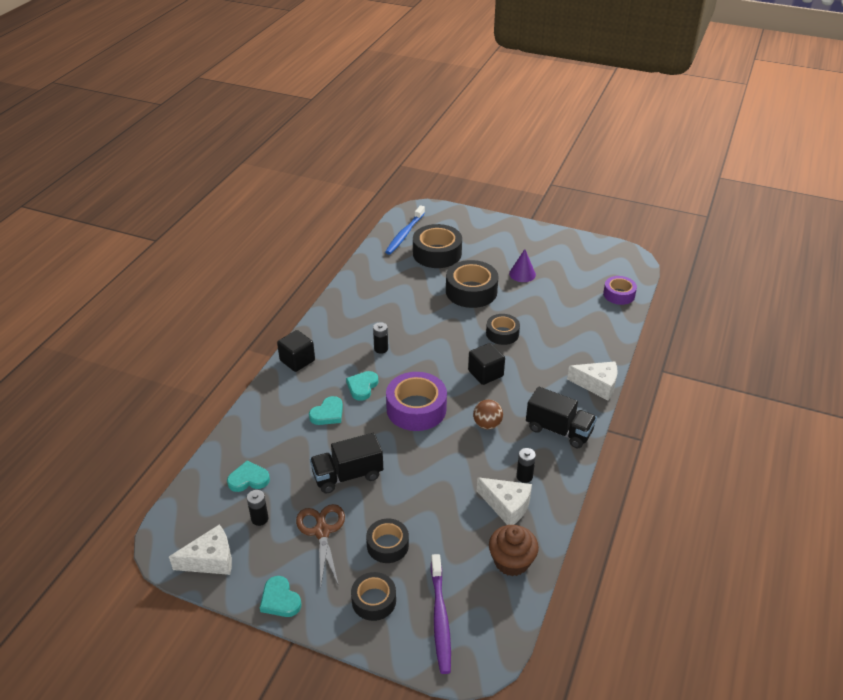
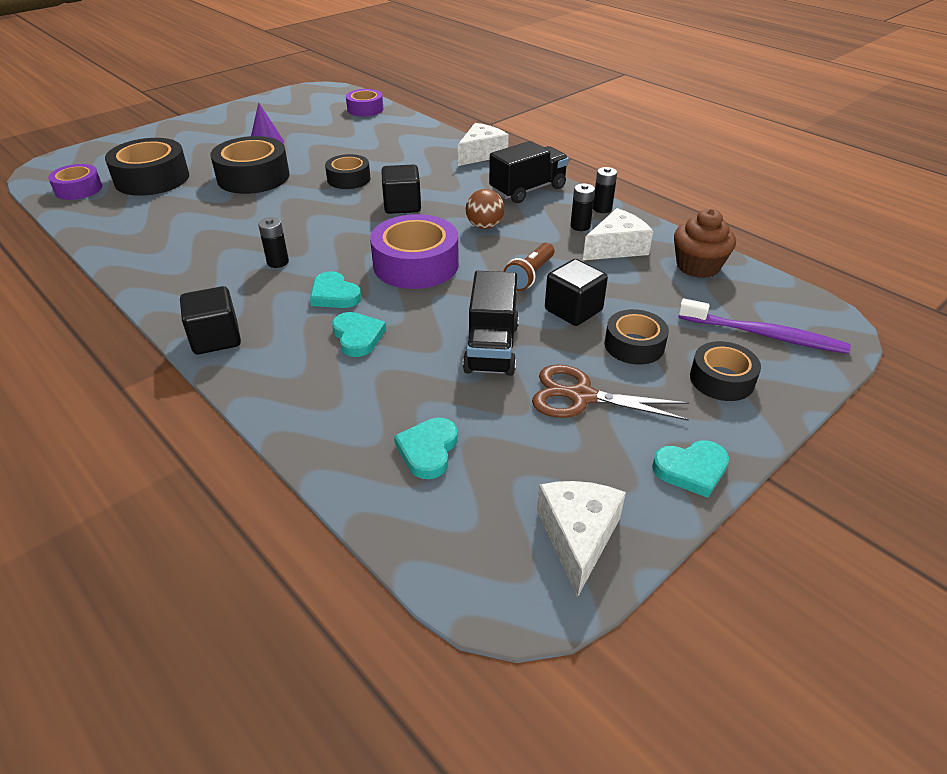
camera: 65 degrees left, 0 degrees up
black battery [247,490,269,526] -> black battery moved to [593,167,617,213]
blue toothbrush [385,205,425,255] -> purple tape [48,164,102,200]
none -> brown flashlight [503,243,554,291]
none -> black cube [545,259,608,326]

